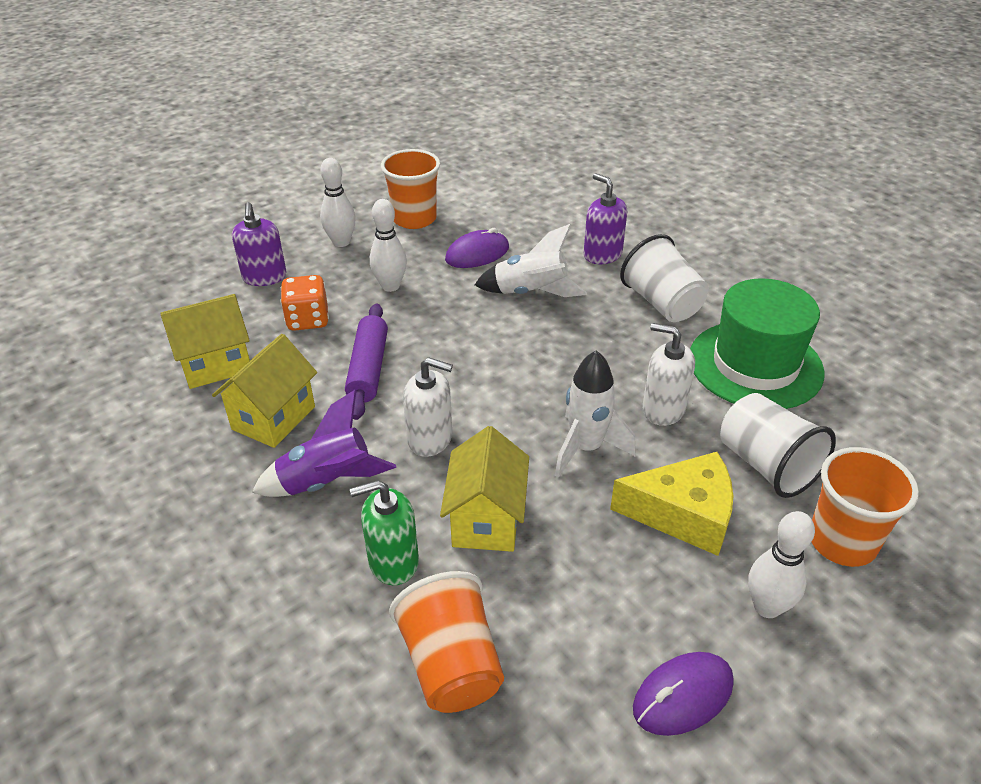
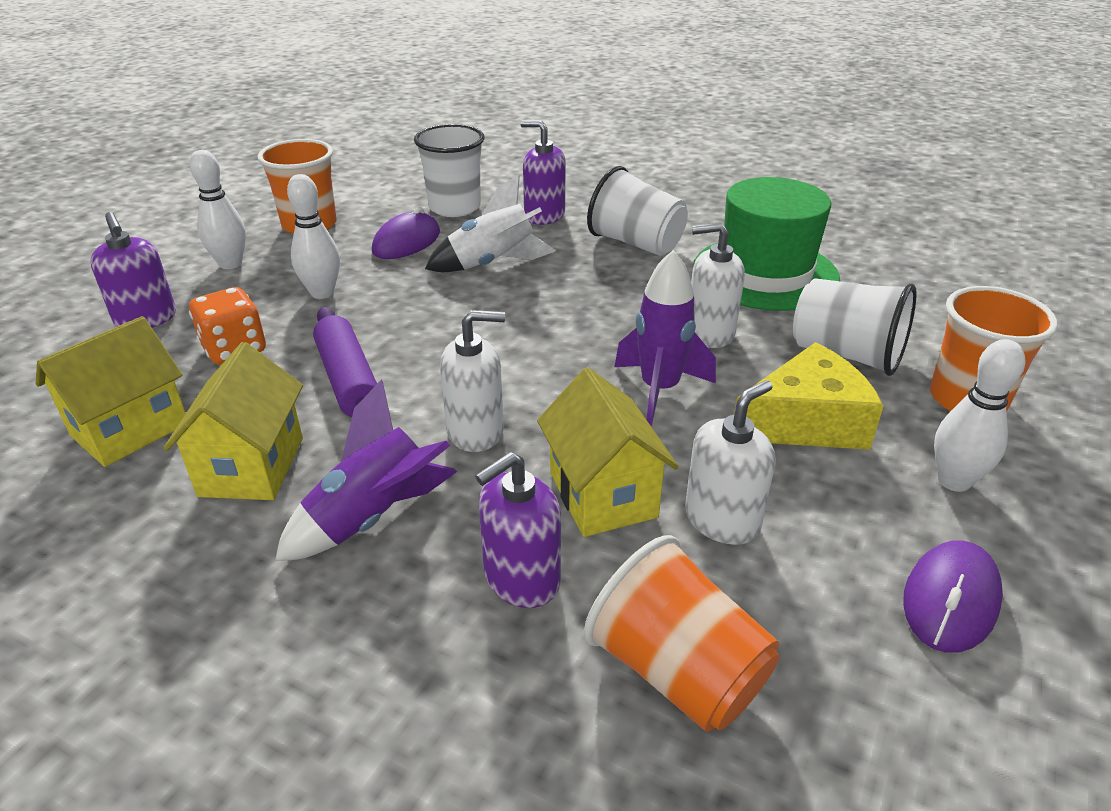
camera: 25 degrees left, 5 degrees down
green soap dispenser [350,480,419,585] -> purple soap dispenser [475,452,561,608]
white rocket [555,350,636,478] -> purple rocket [614,250,716,427]
none -> white cup [414,124,485,217]
none -> white soap dispenser [685,380,776,545]

